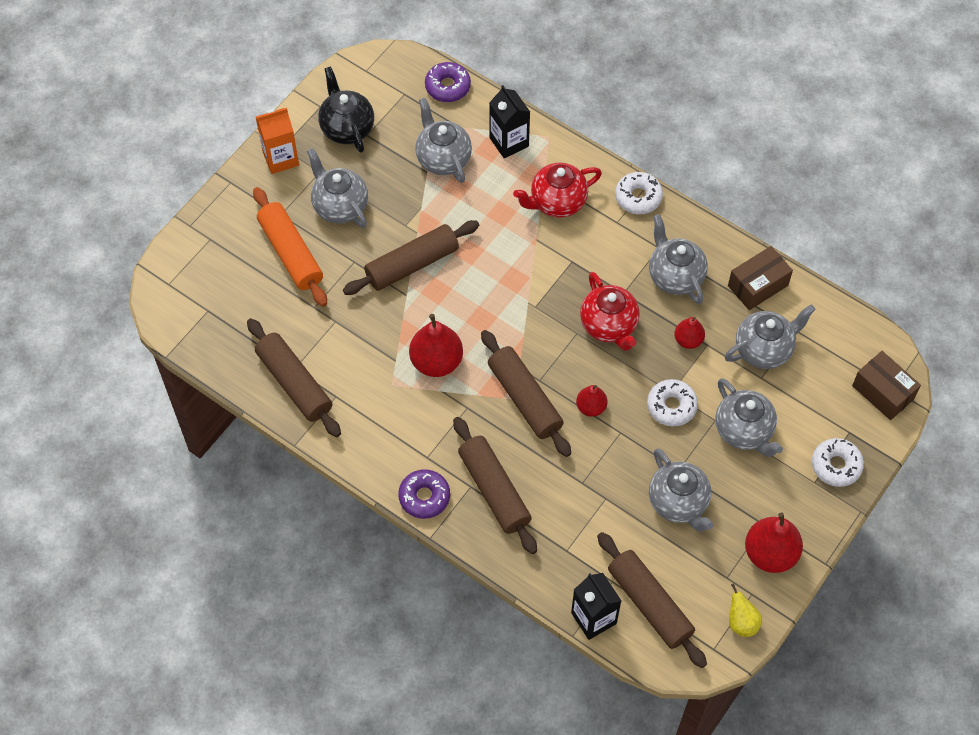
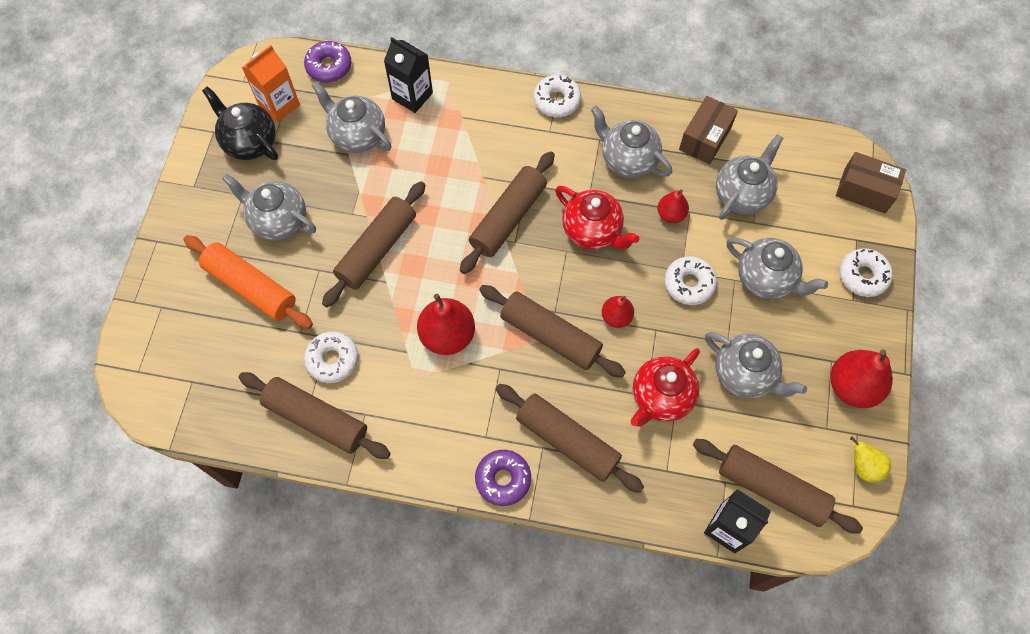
camera: 25 degrees left, 5 degrees up
orange carton [256,108,299,174] -> orange carton moved to [242,45,300,122]
red teapot [513,162,602,218] -> red teapot moved to [630,348,700,427]
none -> white donut [304,332,358,383]
none -> brown rolling pin [460,151,555,274]

